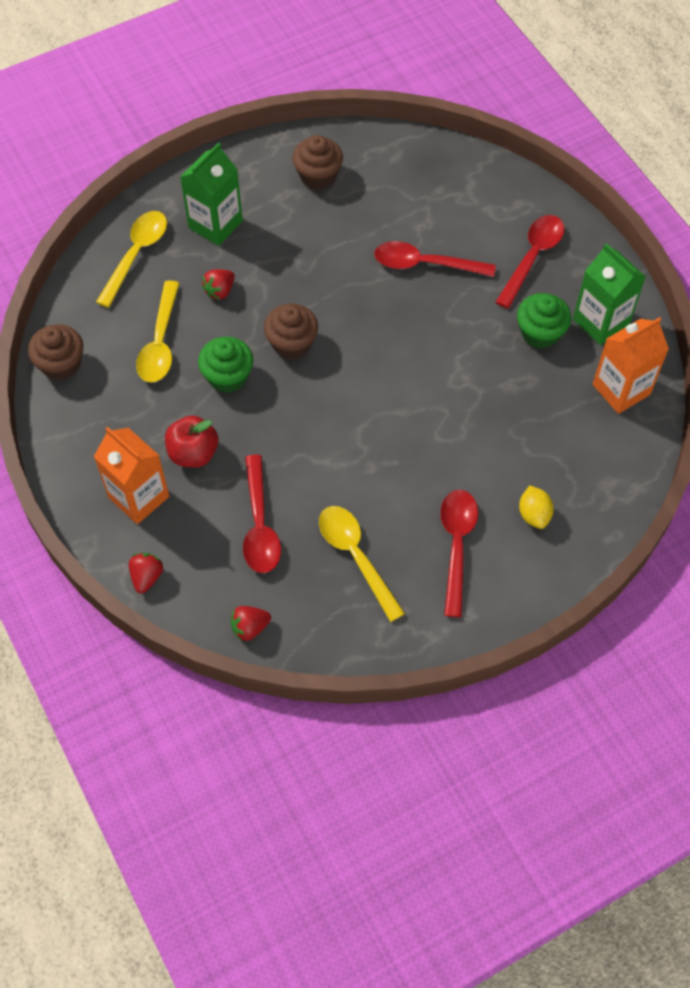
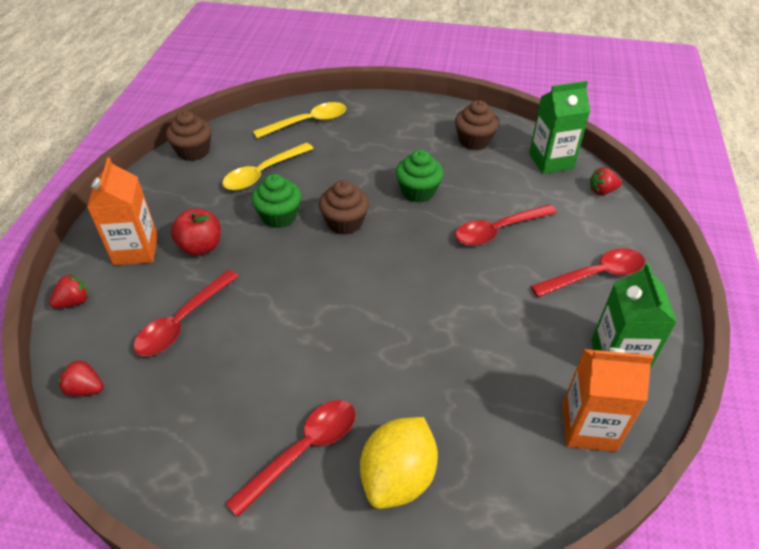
camera: 40 degrees right, 15 degrees down
green carton [180,142,243,246] -> green carton moved to [529,81,590,174]
red strawberry [202,269,235,300] -> red strawberry moved to [590,167,622,195]
yellow spoon [319,506,405,622] -> none
red spoon [374,241,496,277] -> red spoon turned 75 degrees counterclockwise [455,204,557,246]
green cupcake [517,293,571,349] -> green cupcake moved to [396,150,443,203]
yellow lemon [519,486,554,529] -> yellow lemon [360,417,438,509], size x1.83

